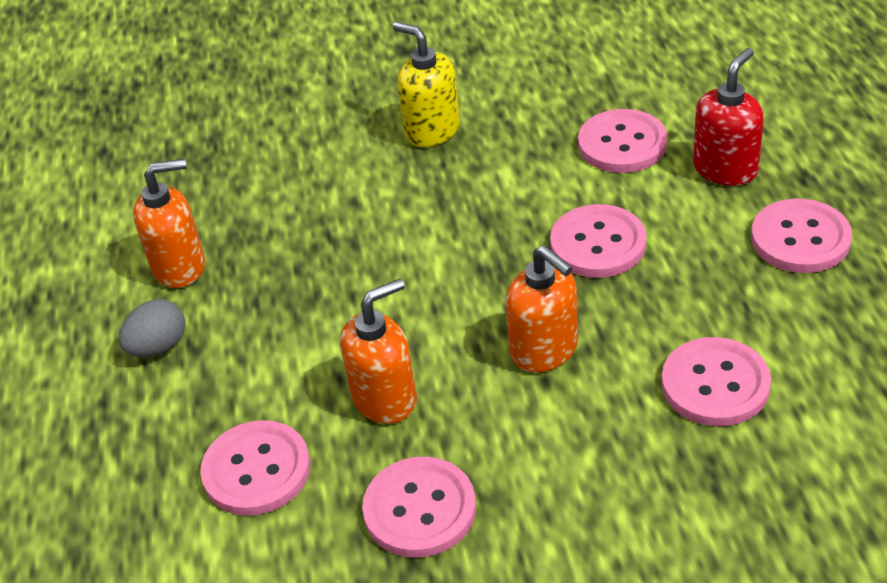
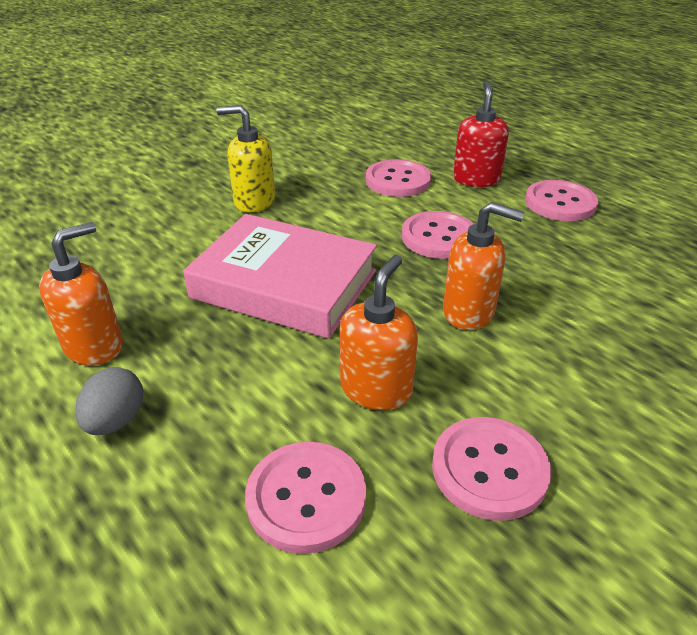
camera: 35 degrees left, 5 degrees down
pink button [662,337,771,426] -> none
none -> pink book [183,214,377,339]

